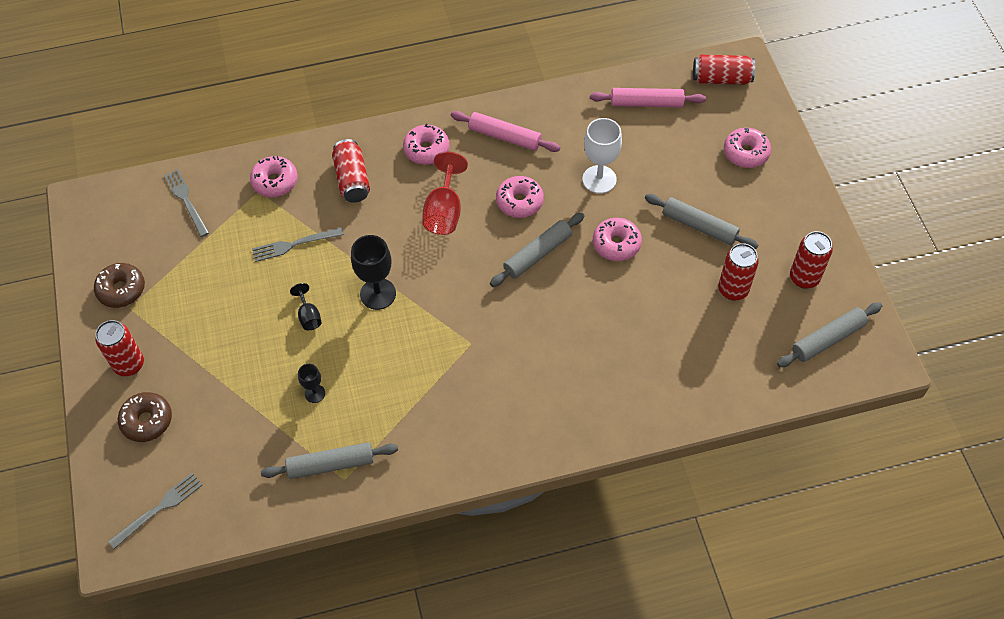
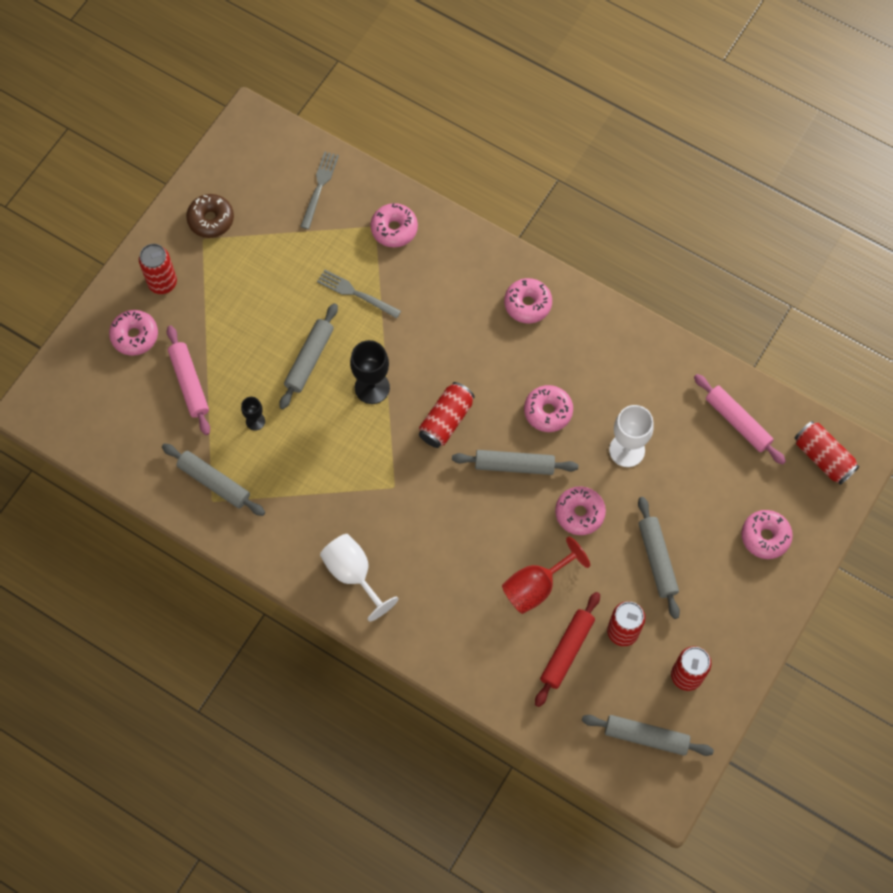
camera: 45 degrees right, 10 degrees up
grey fork [108,473,203,549] -> none
brown donut [118,392,172,442] -> pink donut [109,310,158,356]
black goblet [290,283,322,330] -> grey rolling pin [279,303,338,409]
red can [332,139,370,203] -> red can moved to [419,382,475,448]
red goblet [422,151,468,235] -> red goblet moved to [502,536,590,614]
pink rolling pin [451,111,560,152] -> pink rolling pin moved to [167,326,210,435]
none -> white goblet [320,534,399,622]
none -> red rolling pin [535,592,600,707]

